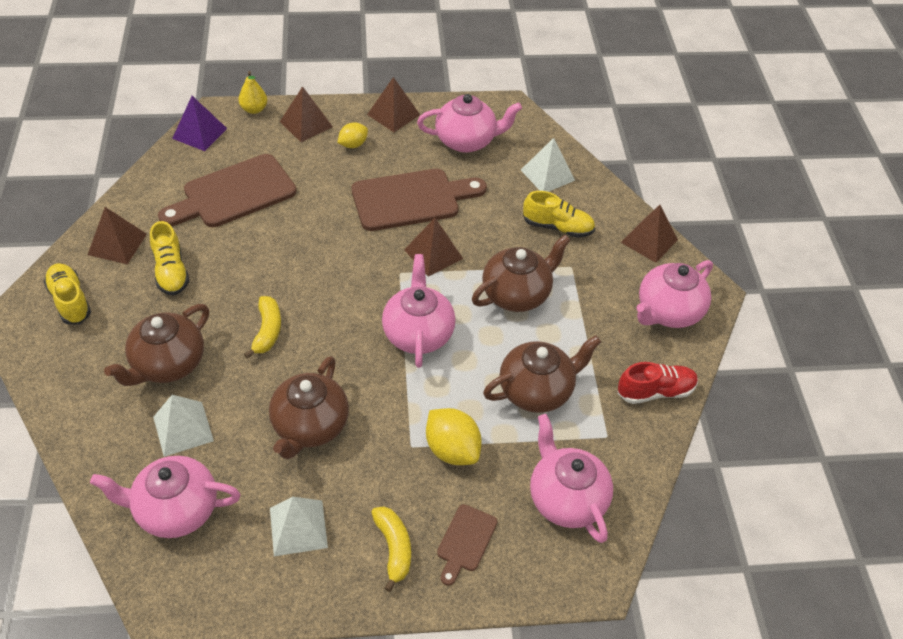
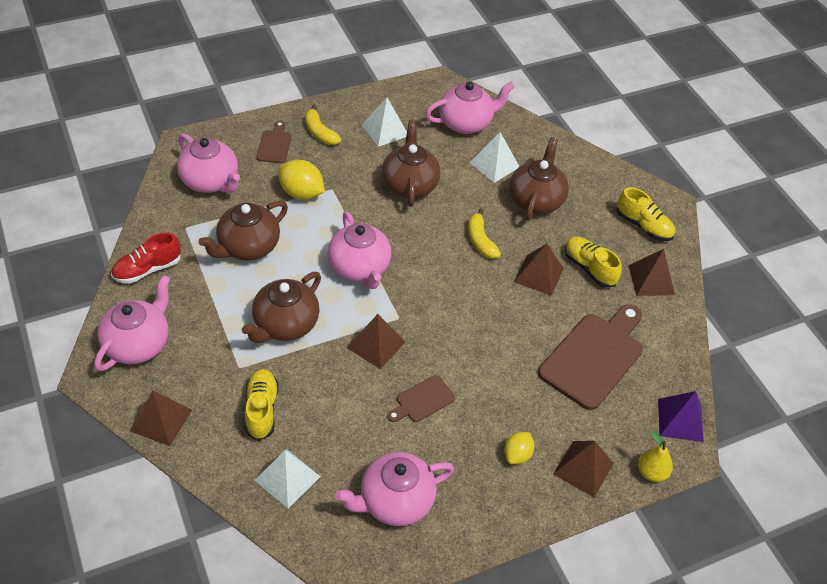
camera: 160 degrees right, 0 degrees up
brown cutting board [352,169,487,231] -> brown cutting board [387,375,455,422], size x0.50
brown pyramid [367,77,420,132] -> brown pyramid moved to [514,244,564,296]
yellow shoe [523,191,595,238] -> yellow shoe turned 90 degrees clockwise [245,369,279,441]

